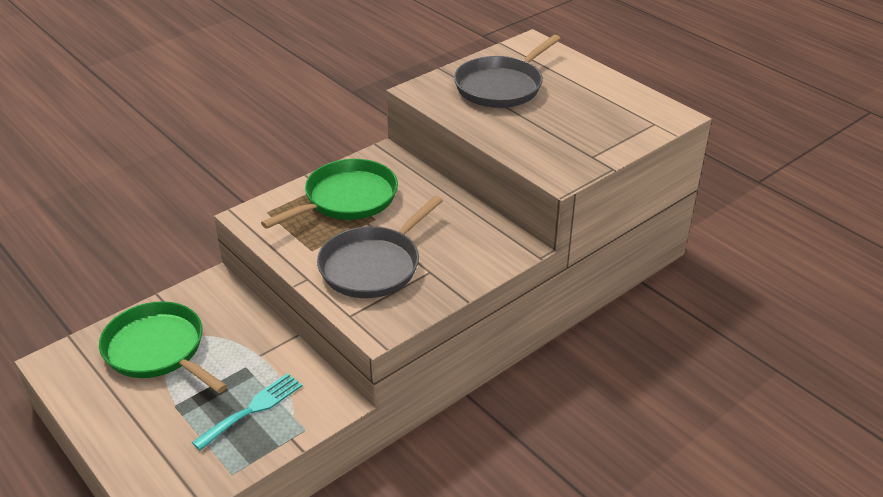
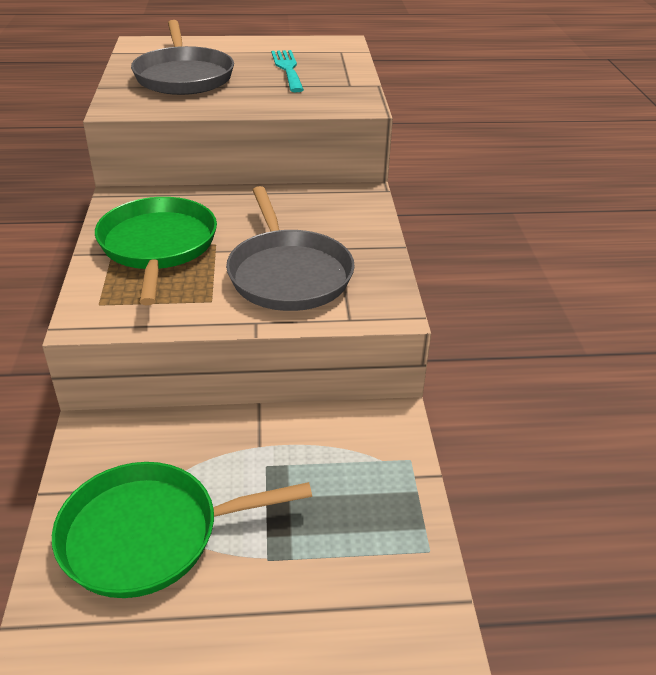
camera: 55 degrees left, 0 degrees up
turquoise fork [192,373,302,451] -> turquoise fork moved to [271,50,304,92]

